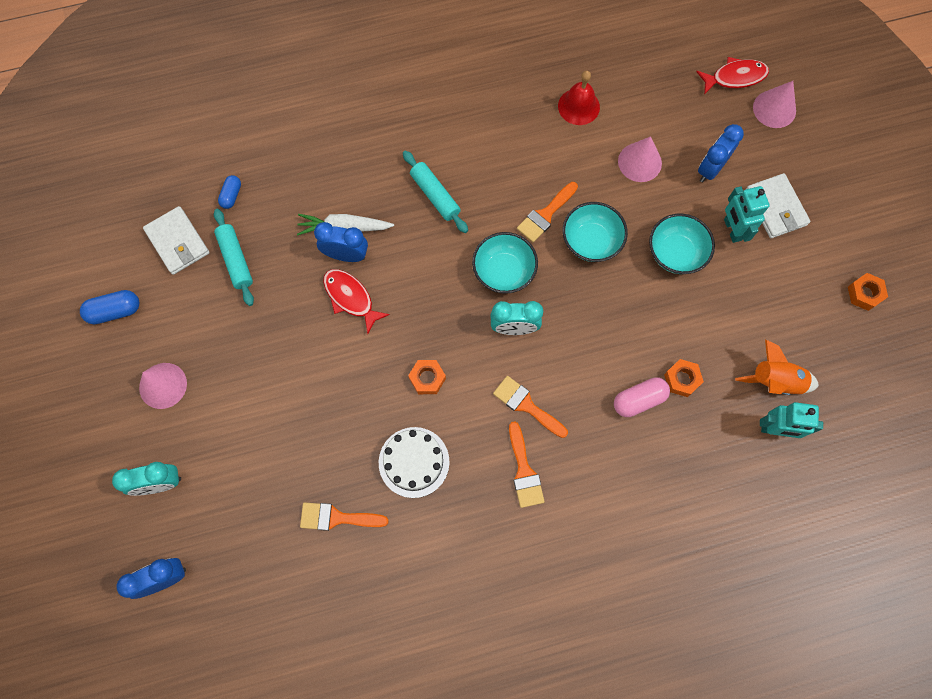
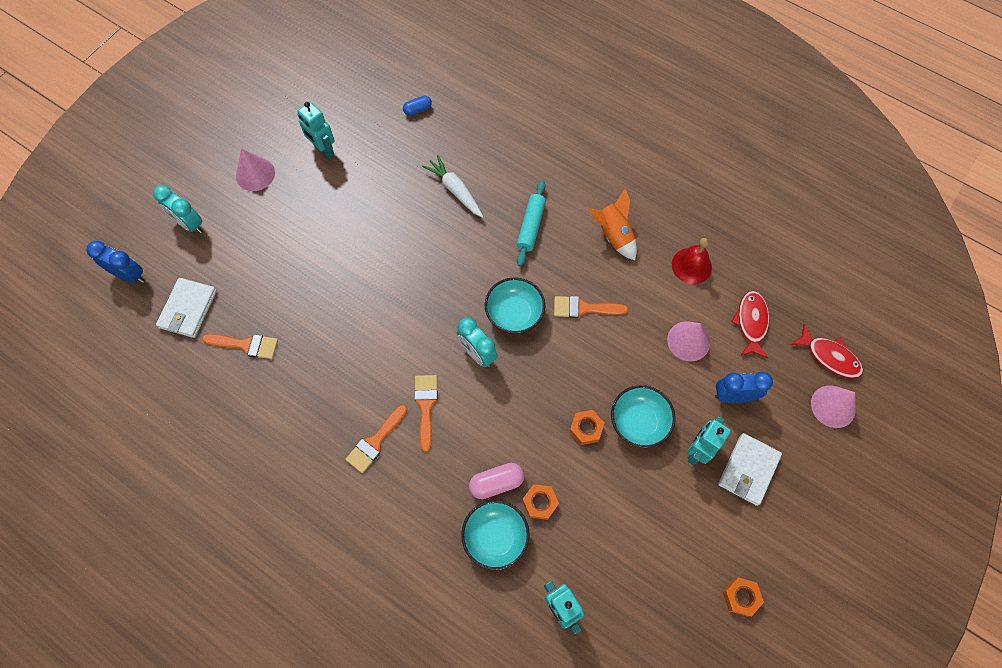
camera: 50 degrees right, 5 degrees down
blue capsule [80,290,139,324] -> none
white wallet [143,206,210,275] -> white wallet moved to [156,278,217,338]
turquoise rolling pin [214,209,254,306] -> none
orange brush [300,502,389,531] -> orange brush turned 135 degrees clockwise [202,334,278,359]
blue clock [314,222,368,262] -> none
red fish [323,269,390,334] -> red fish moved to [731,291,769,358]
white cake [379,427,450,498] -> none
orange nut [408,360,446,394] -> orange nut moved to [569,410,604,445]
turquoise bowl [562,202,628,262] -> turquoise bowl moved to [461,500,530,570]
pink capsule [614,377,670,417] -> pink capsule turned 45 degrees counterclockwise [469,463,524,499]
orange rocket [735,340,819,395] -> orange rocket moved to [588,189,637,260]
none -> turquoise robot [297,102,335,159]

